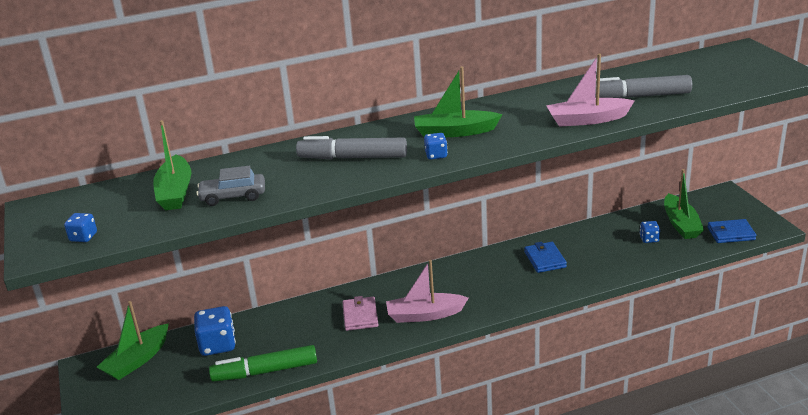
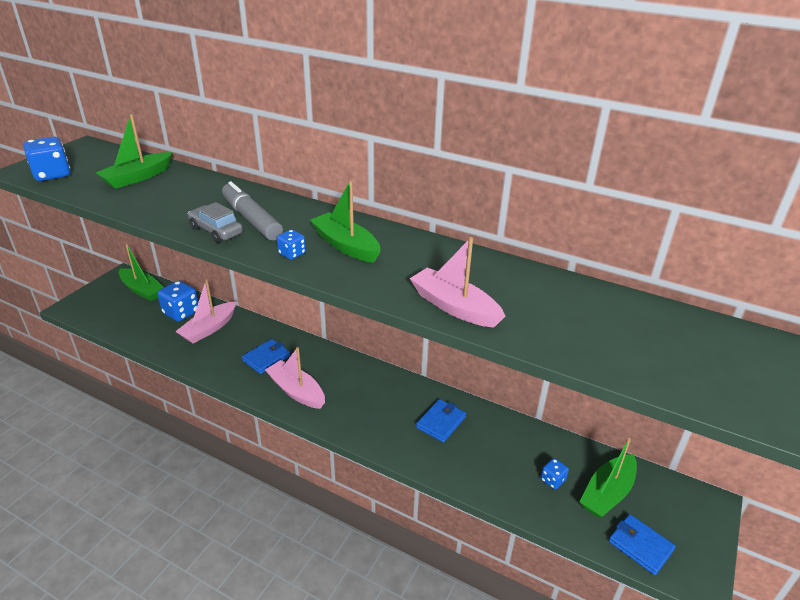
camera: 45 degrees right, 5 degrees up
blue dice [64,213,97,242] -> blue dice [24,137,70,181], size x1.88
green boat [97,301,169,380] -> green boat turned 135 degrees counterclockwise [119,244,164,301]
grey car [196,166,265,206] -> grey car moved to [188,202,243,243]
green marker [209,345,317,382] -> none
pink wallet [342,296,378,331] -> blue wallet [242,339,290,374]
grey marker [595,75,692,98] -> none
none -> pink boat [175,280,237,344]

